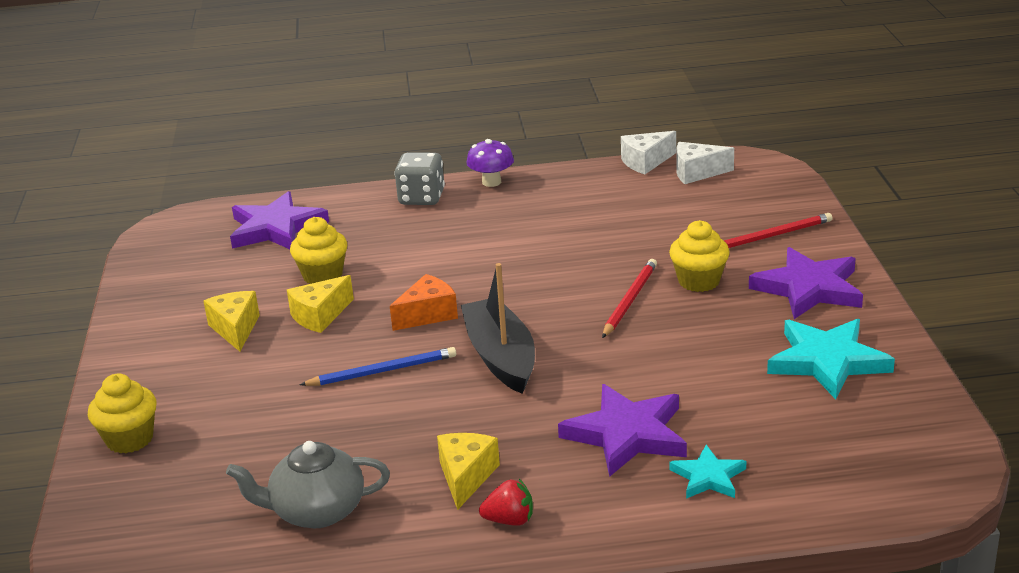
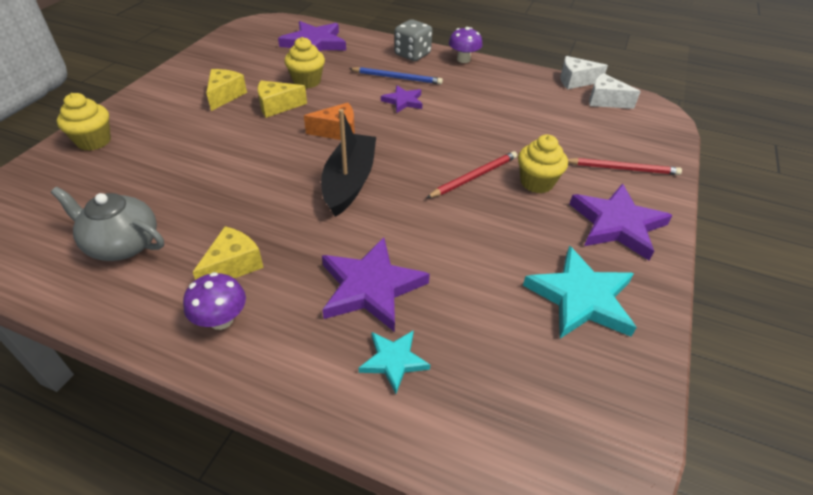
camera: 25 degrees right, 15 degrees up
blue pencil [300,347,456,386] -> blue pencil moved to [349,67,443,85]
red strawberry [479,479,533,526] -> purple mushroom [183,272,246,330]
none -> purple star [381,85,422,113]

